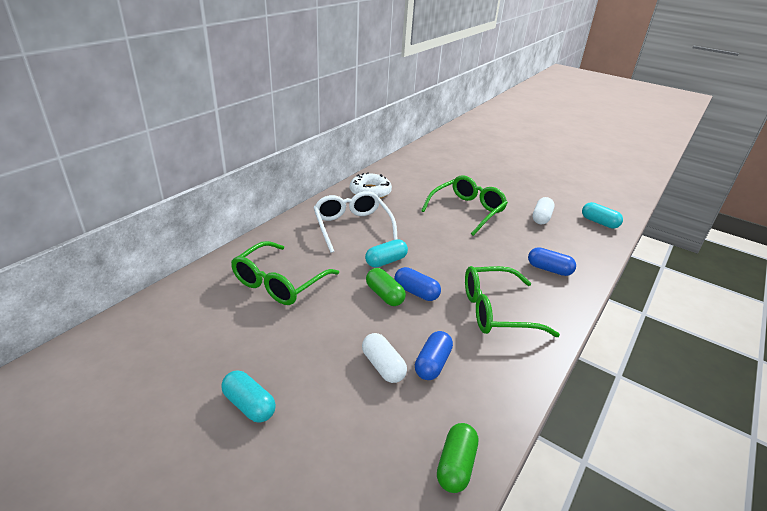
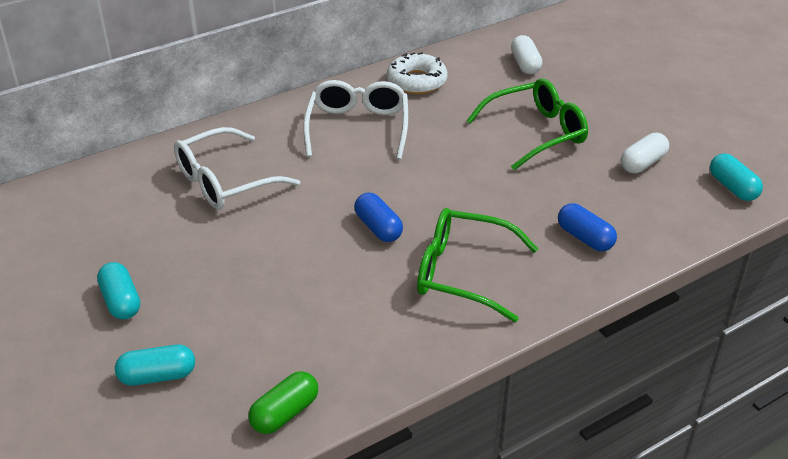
camera: 25 degrees right, 5 degrees up
green glasses [231,241,339,305] -> white glasses [174,127,300,210]
white capsule [362,333,407,383] -> white capsule moved to [511,35,542,74]
turquoise capsule [365,239,408,268] -> turquoise capsule moved to [115,345,195,386]
green capsule [366,268,406,306] -> none
blue capsule [415,331,453,380] -> none

